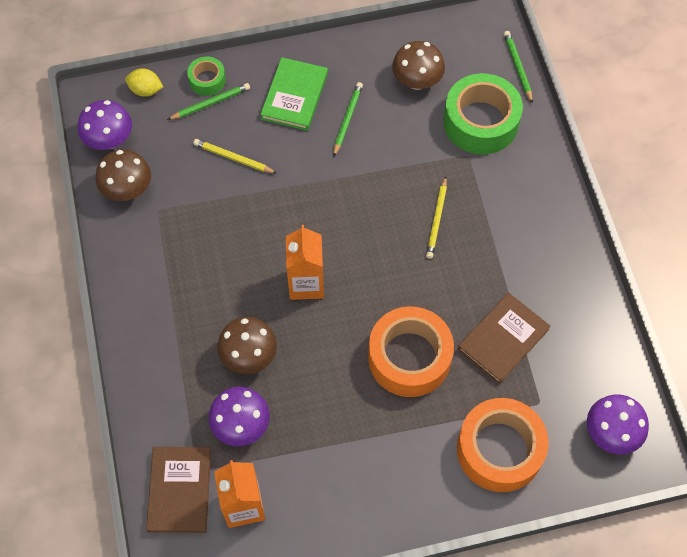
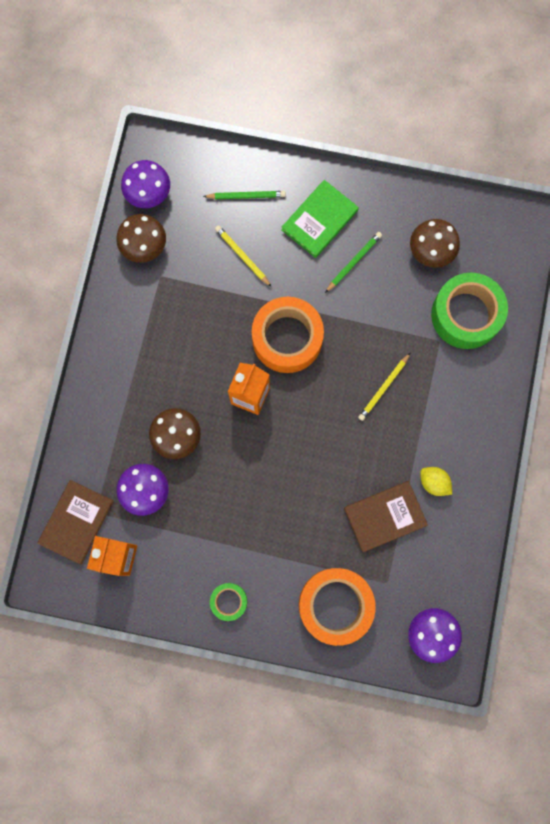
camera: 25 degrees right, 15 degrees up
yellow lemon [125,68,163,97] -> yellow lemon moved to [420,467,452,496]
green tape [187,56,226,96] -> green tape moved to [210,583,247,621]
orange tape [368,306,454,397] -> orange tape moved to [252,297,324,373]
green pencil [504,31,533,104] -> none

